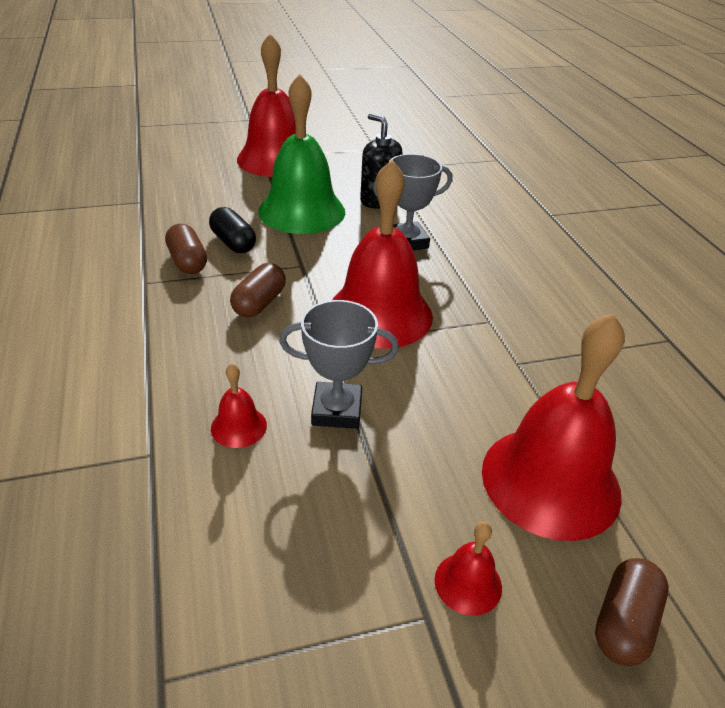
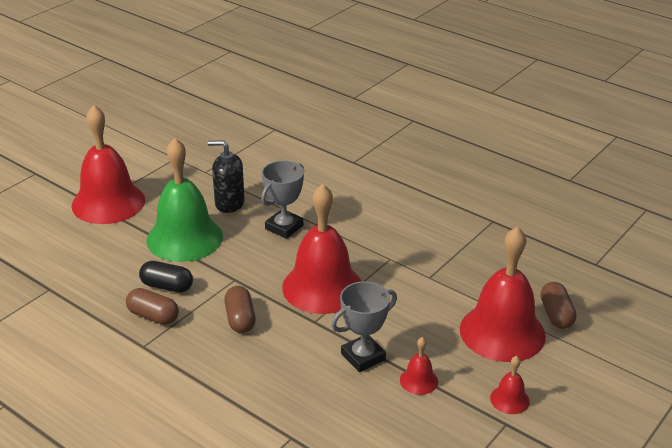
camera: 35 degrees left, 5 degrees down
red bell [211,364,267,448] -> red bell moved to [400,337,438,395]
brown capsule [595,558,669,666] -> brown capsule moved to [541,282,577,329]

